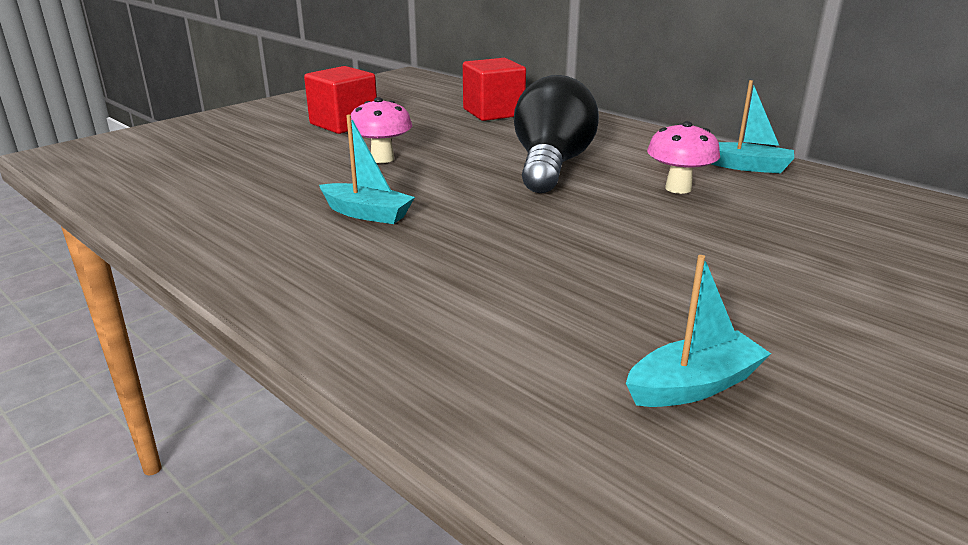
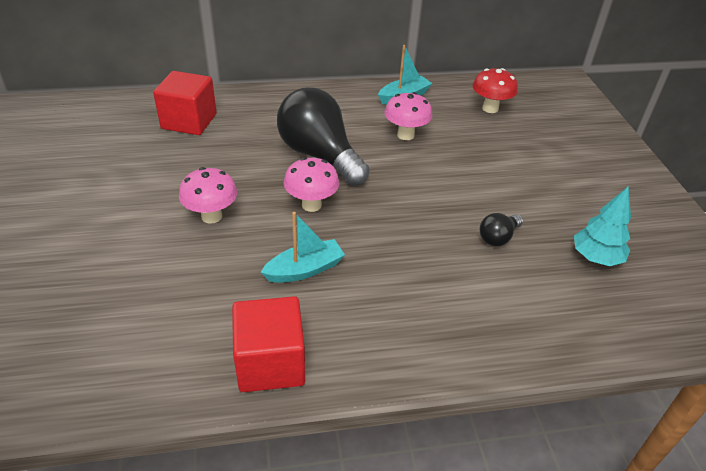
camera: 55 degrees left, 15 degrees up
red cube [304,66,377,134] -> red cube moved to [232,296,305,392]
turquoise boat [626,255,771,407] -> turquoise tree [574,187,631,266]
none -> pink mushroom [284,157,339,212]
none -> red mushroom [473,68,518,113]
none -> black light bulb [480,213,523,246]

